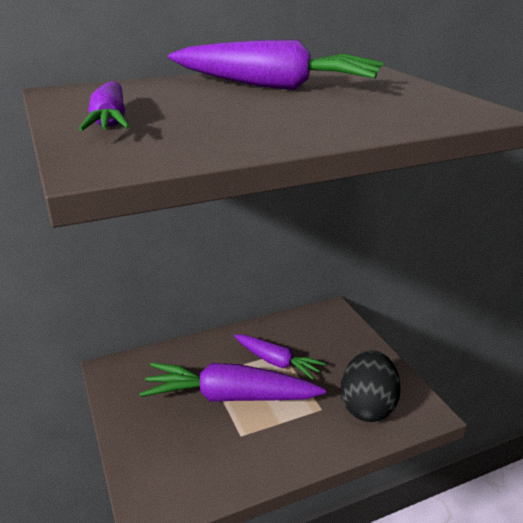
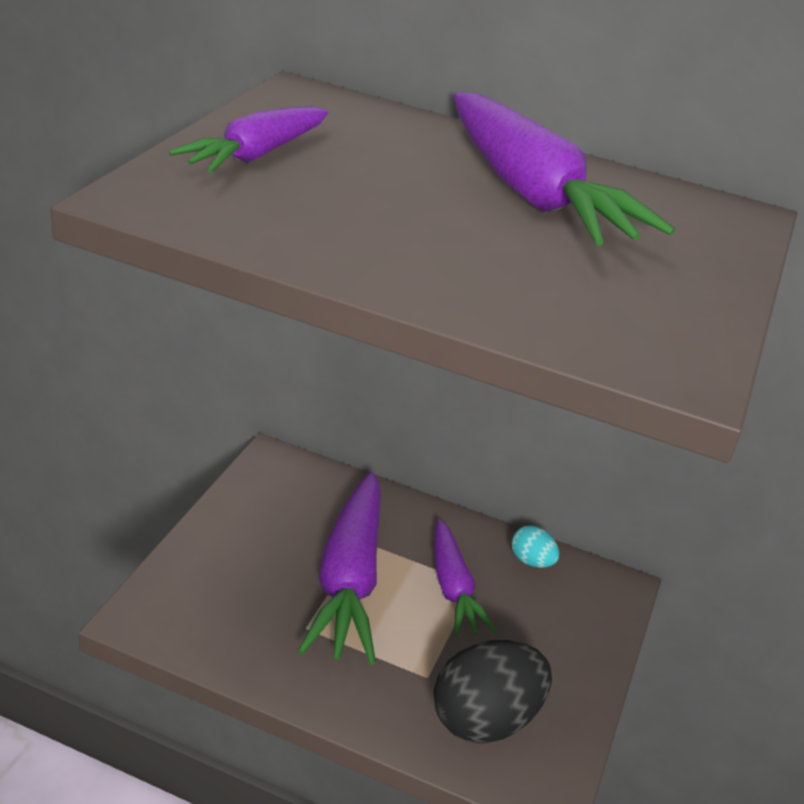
camera: 40 degrees right, 5 degrees up
purple carrot [139,363,326,402] -> purple carrot turned 135 degrees counterclockwise [298,472,381,665]
none -> turquoise egg [511,526,559,568]

